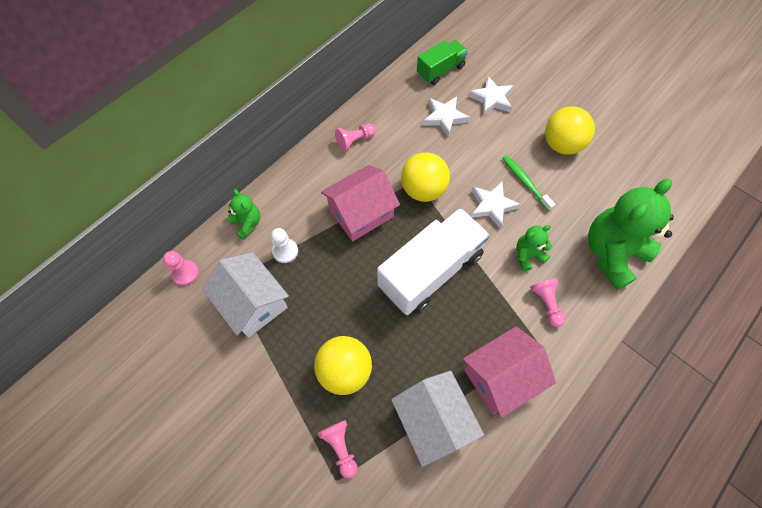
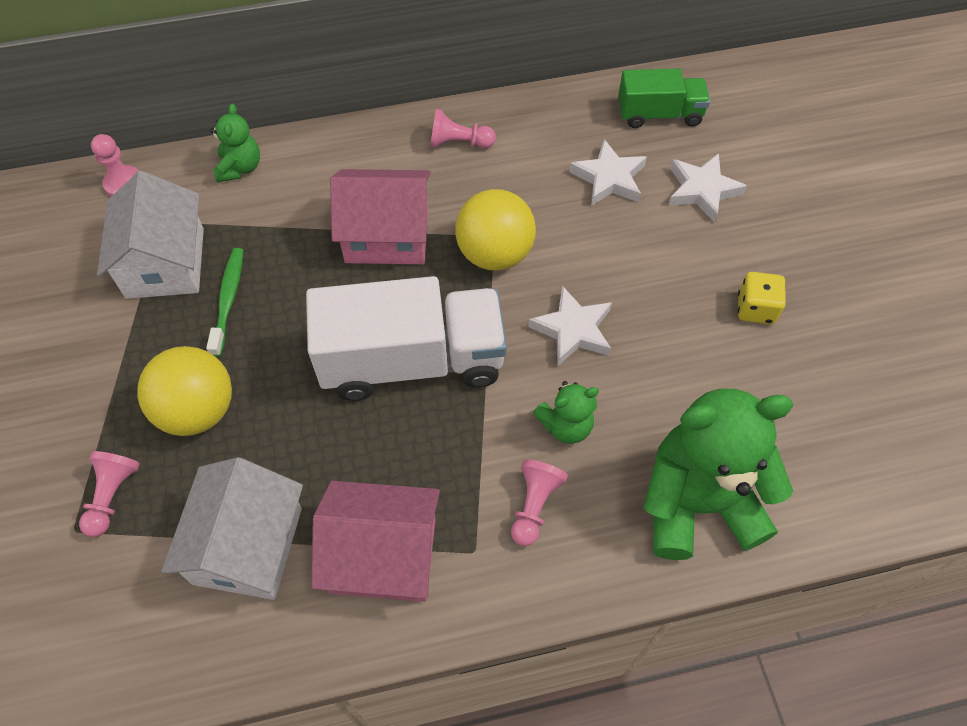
camera: 35 degrees right, 5 degrees down
white pawn [271,228,298,263] -> none
green toothbrush [502,155,555,211] -> green toothbrush moved to [206,248,243,357]
green teddy bear [517,225,552,271] -> green teddy bear turned 150 degrees clockwise [533,381,599,444]
yellow ball [545,106,595,155] -> yellow dice [738,272,786,324]

